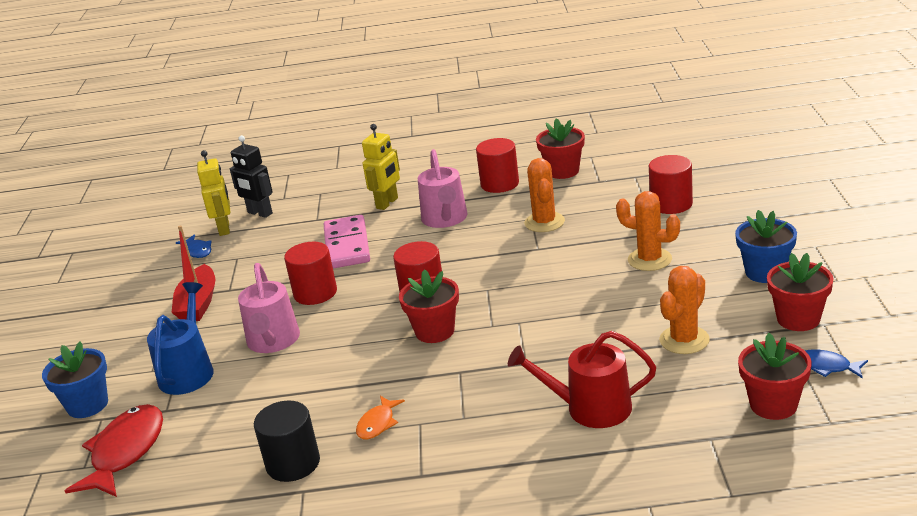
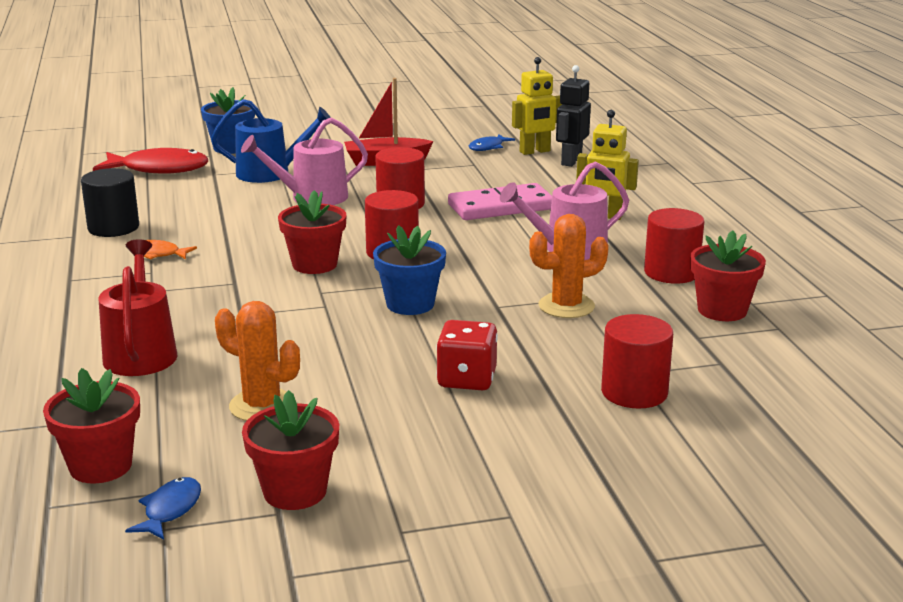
camera: 75 degrees right, 5 degrees down
orange cactus [616,191,680,271] -> red dice [436,320,498,390]
blue flower pot [735,210,797,283] -> blue flower pot moved to [373,225,446,315]

